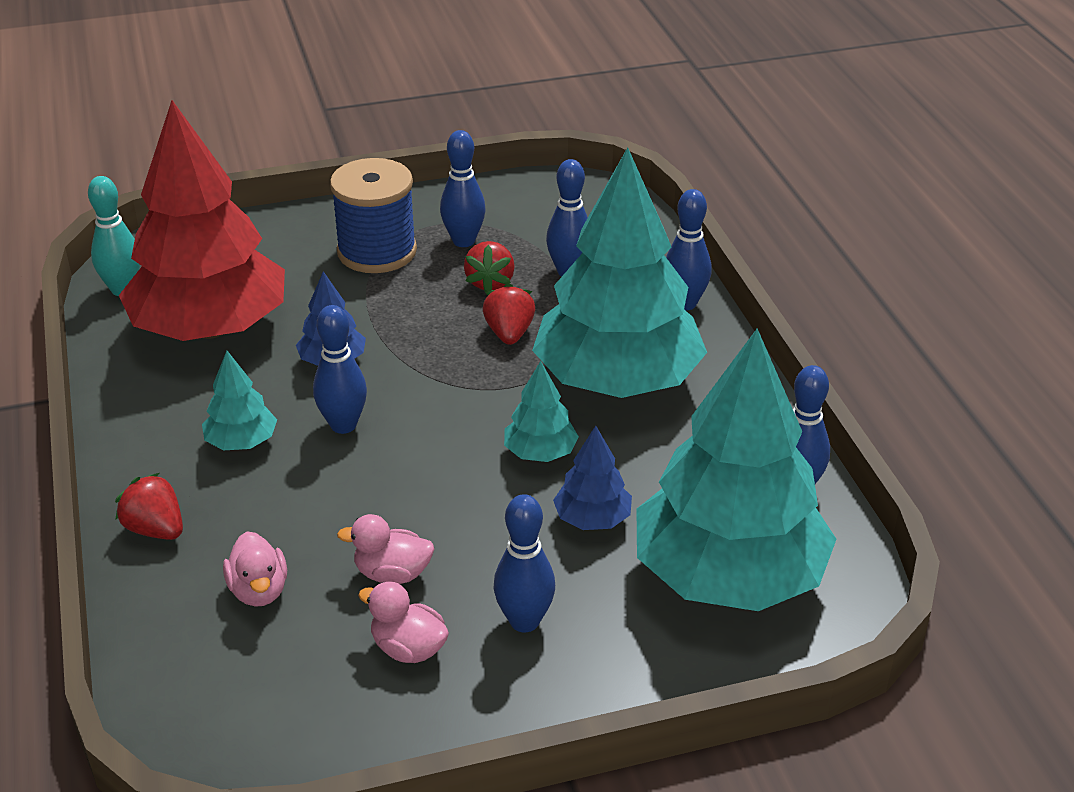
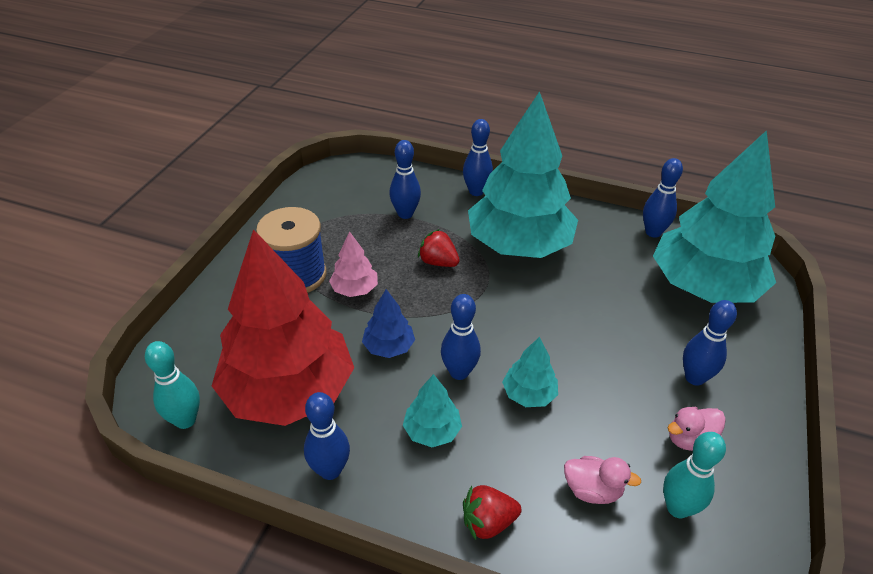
camera: 55 degrees left, 5 degrees up
pink duck [337,514,434,584] -> none
blue bowling pin [440,130,486,247] -> blue bowling pin moved to [304,392,350,480]
red strawberry [464,241,515,292] -> none
turquoise tree [504,361,579,462] -> turquoise tree moved to [502,337,558,407]
blue tree [553,426,632,530] -> none
none -> pink tree [329,231,378,297]
none -> turquoise bowling pin [663,432,726,518]

